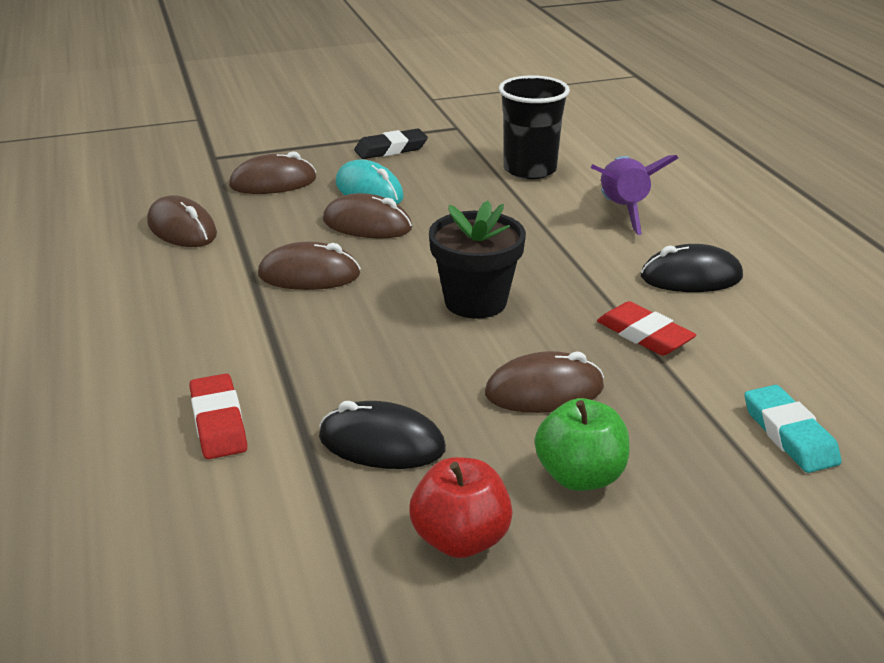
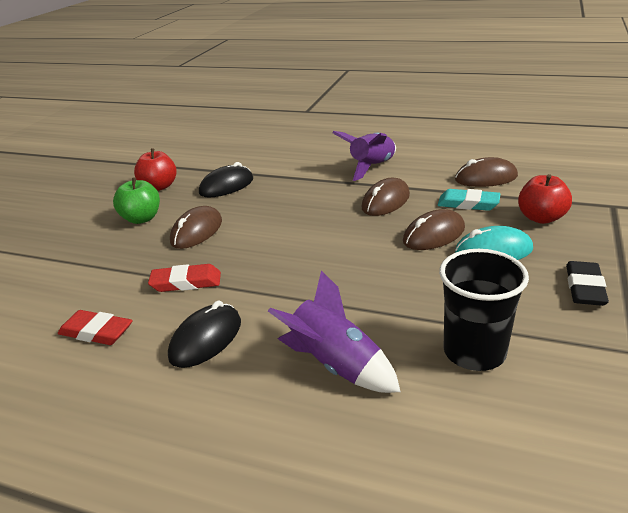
camera: 130 degrees right, 0 degrees up
red eraser [189,374,247,459] -> red eraser moved to [58,310,133,345]
brown mouse [229,151,316,194] -> red apple [518,174,572,224]
black flower pot [429,201,526,319] -> none
turquoise eraser [745,385,842,473] -> turquoise eraser moved to [438,189,501,211]
none -> purple rocket [332,131,396,181]

